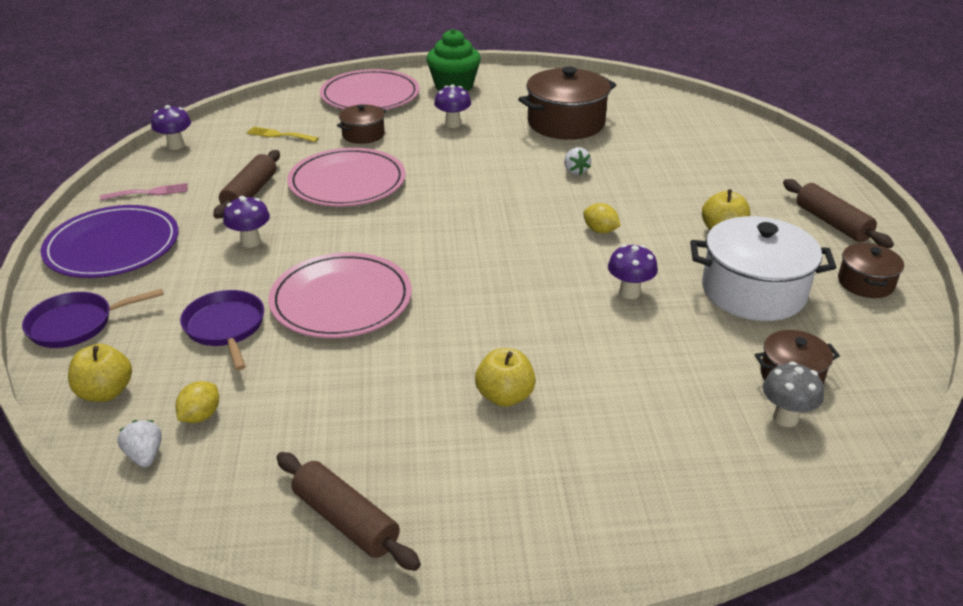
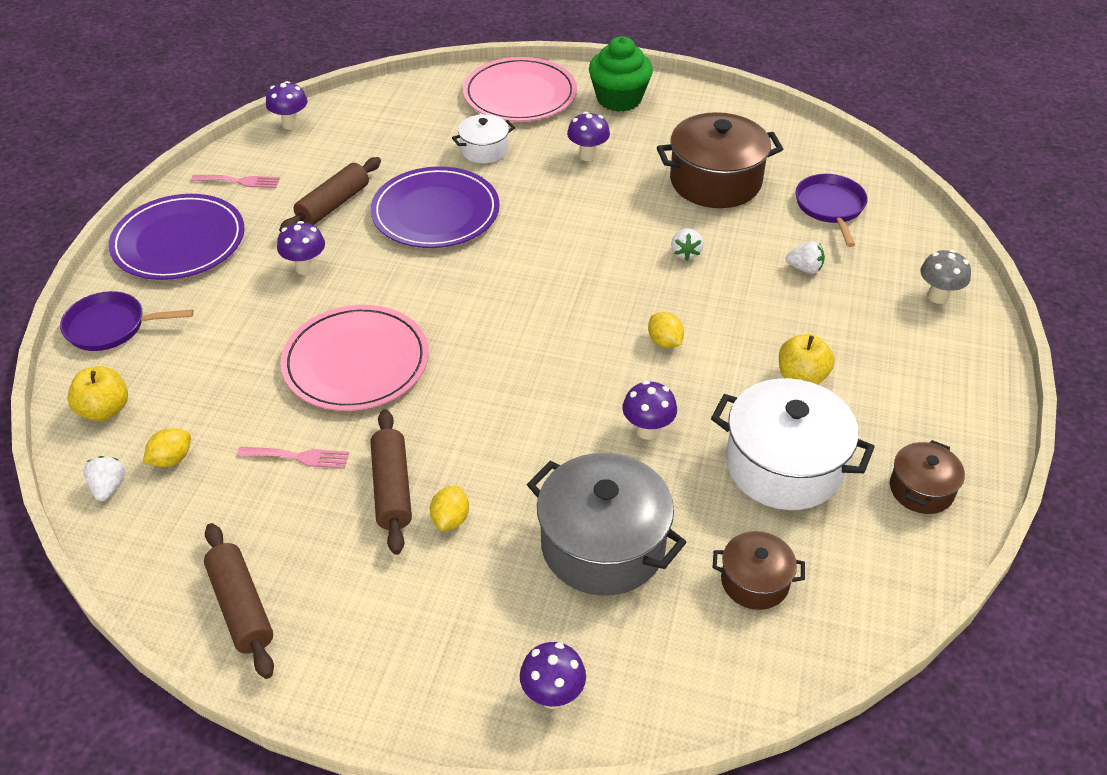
camera: 20 degrees right, 10 degrees up
purple pan [180,290,264,370] -> purple pan moved to [795,174,868,247]
yellow fork [246,127,319,142] -> none
pink plate [287,148,406,207] -> purple plate [371,166,500,248]
brown pot [337,104,387,144] -> white pot [452,114,515,163]
yellow apple [475,348,536,407] -> yellow lemon [430,486,469,531]
grey mushroom [763,361,824,427] -> grey mushroom moved to [920,250,971,304]
brown rolling pin [783,179,894,248] -> brown rolling pin moved to [371,409,412,555]
none -> pink fork [237,447,349,469]
none -> purple mushroom [520,642,586,709]
none -> grey pot [527,453,686,596]
none -> white strawberry [786,241,825,274]

